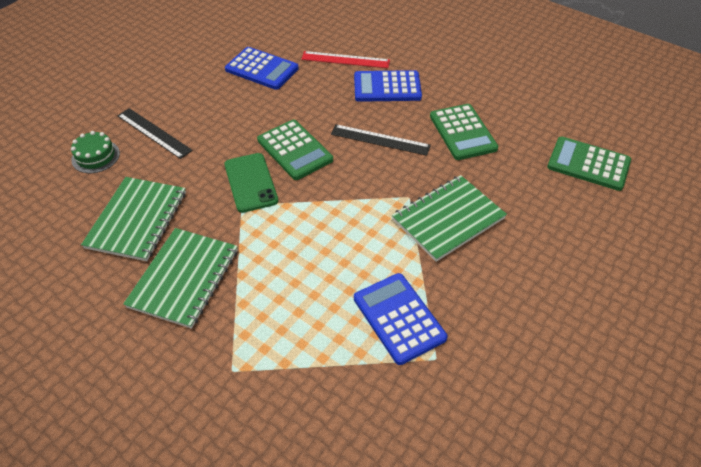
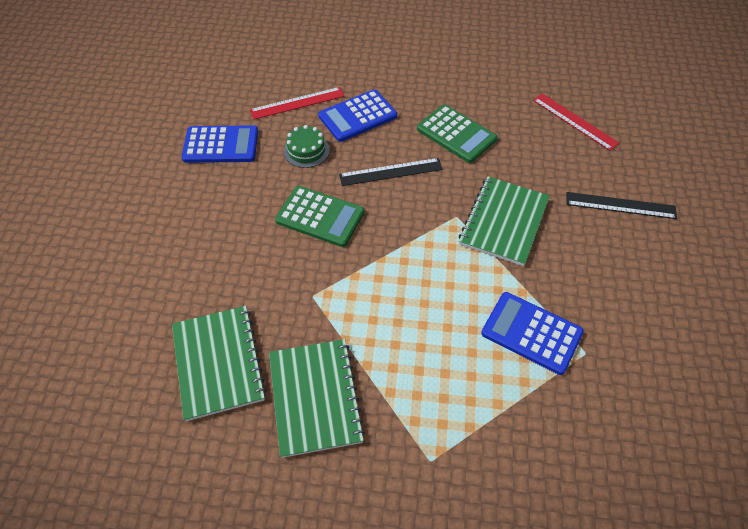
camera: 30 degrees left, 5 degrees up
green cake [71,131,120,173] -> green cake moved to [284,125,330,168]
black ruler [117,108,193,159] -> black ruler moved to [567,192,677,219]
green phone [224,153,278,213] -> none
green calculator [547,137,631,191] -> red ruler [533,93,619,151]

